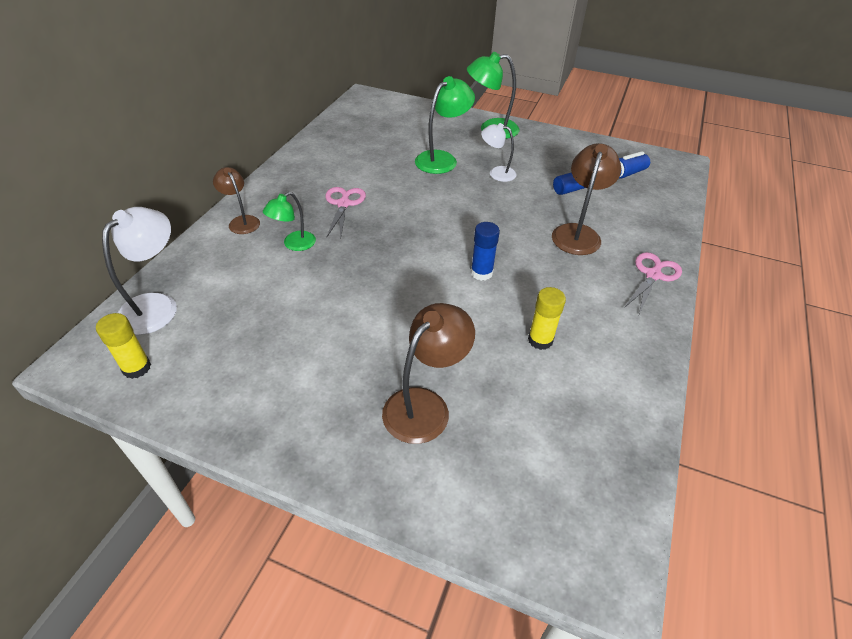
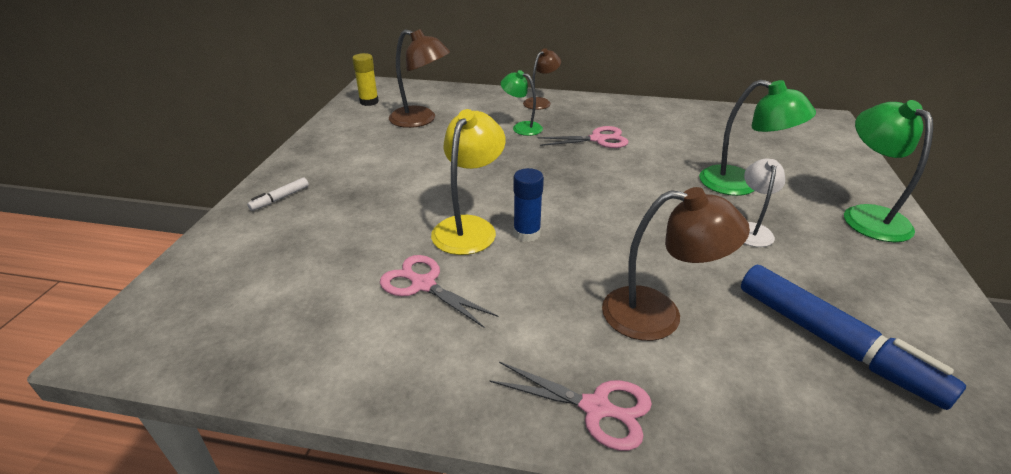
camera: 80 degrees right, 10 degrees down
white lamp [102,207,177,335] -> none
brown lamp [382,303,475,444] -> brown lamp moved to [389,29,450,128]
yellow glue stick [528,287,566,350] -> pink scissors [380,255,498,328]
none -> white marker [247,177,309,211]
none -> yellow lamp [431,109,506,255]

